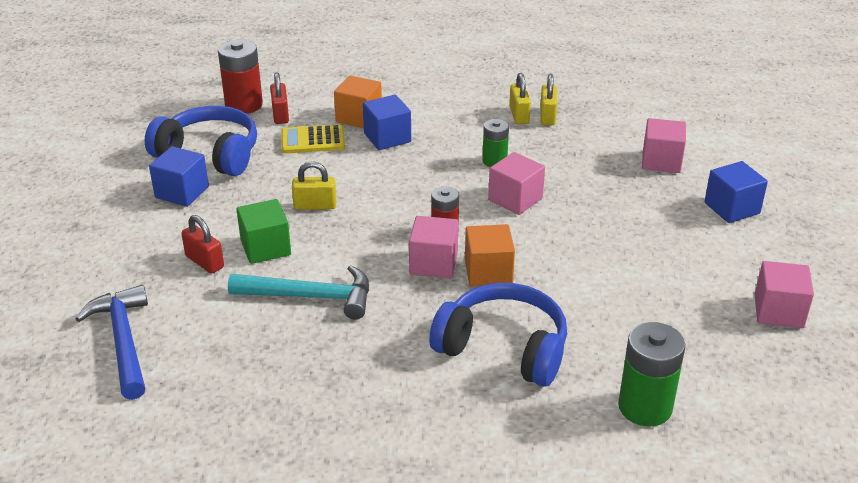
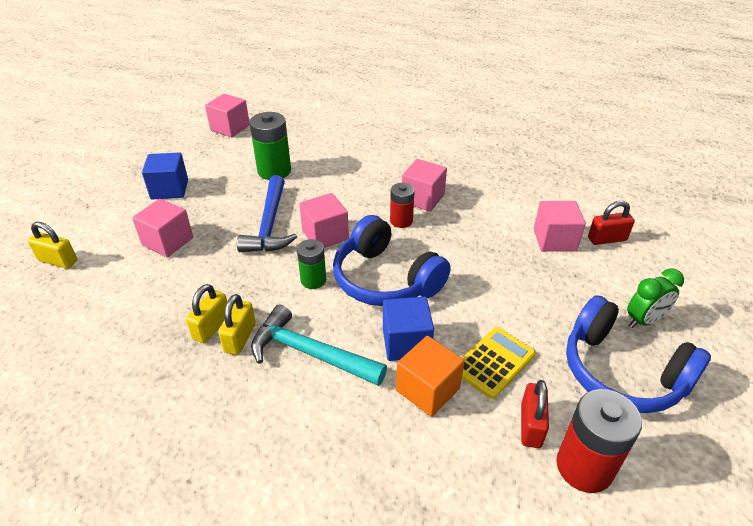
camera: 160 degrees left, 5 degrees up
blue hammer [75,285,148,400] -> blue hammer moved to [237,175,297,252]
blue cube [149,146,209,207] -> green clock [627,268,684,328]
red padlock [181,215,224,274] -> red padlock turned 75 degrees counterclockwise [588,201,635,245]
turquoise hammer [228,265,369,320] -> turquoise hammer moved to [251,304,387,386]
green cube [236,199,291,264] -> pink cube [534,201,586,252]
yellow calculator [282,124,345,153] -> yellow calculator turned 60 degrees counterclockwise [462,327,536,399]
yellow padlock [292,161,337,210] -> yellow padlock moved to [28,222,77,269]
blue headphones [429,283,567,387] -> blue headphones moved to [333,215,451,306]
orange cube [465,224,515,286] -> none
green battery [618,322,686,426] -> green battery moved to [250,112,291,180]

